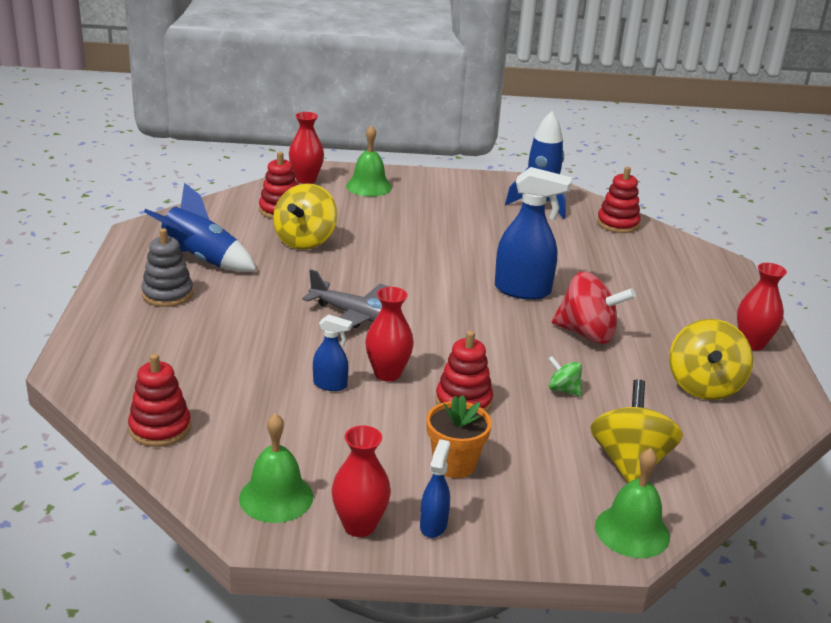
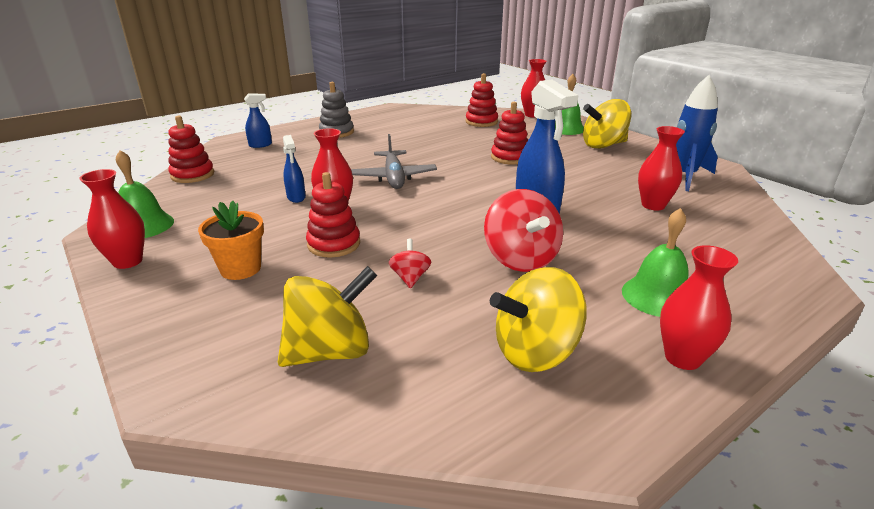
camera: 55 degrees right, 0 degrees up
blue rocket [144,183,257,272] -> none
yellow spinning top [273,183,337,250] -> yellow spinning top moved to [583,99,631,149]
blue spray bottle [420,439,450,538] -> blue spray bottle moved to [244,94,272,148]
green spinning top [548,356,582,396] -> red spinning top [389,239,431,289]
green bell [595,448,670,558] -> green bell moved to [622,208,689,317]
red stacking toy [597,167,641,233] -> red stacking toy moved to [491,102,528,164]
none -> red vase [638,126,685,211]

